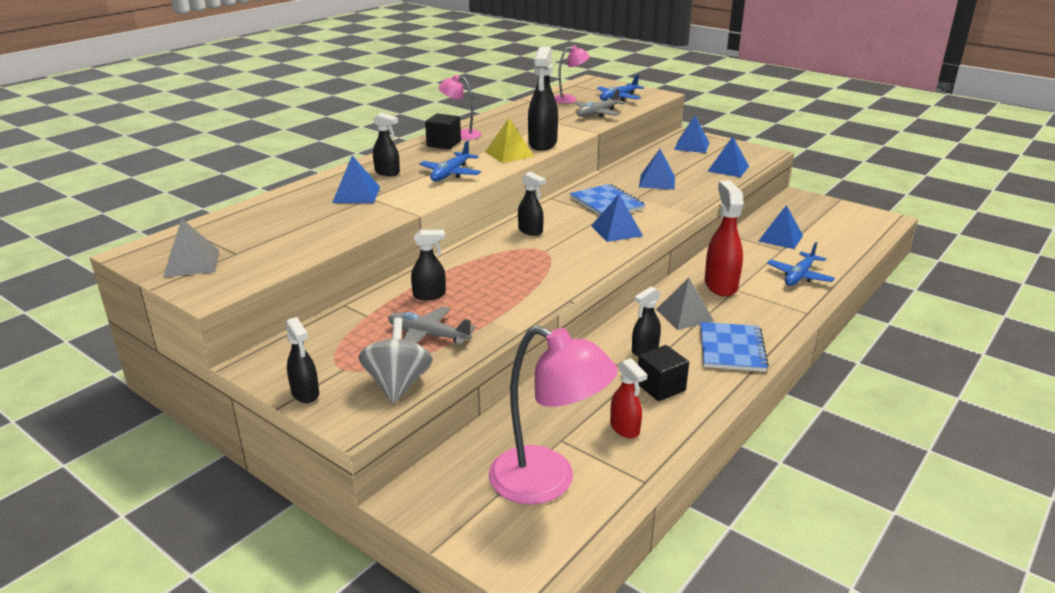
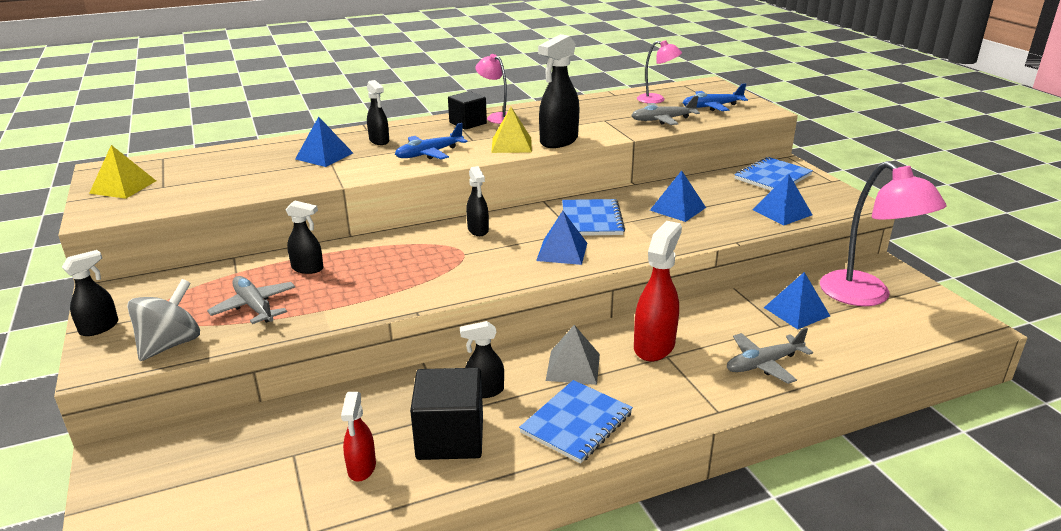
camera: 30 degrees right, 0 degrees up
grey pyramid [163,219,219,277] -> yellow pyramid [89,145,156,199]
black spray bottle [285,317,319,403] -> black spray bottle turned 135 degrees counterclockwise [62,250,118,336]
pink lamp [489,325,618,505] -> pink lamp moved to [820,161,947,306]
black cube [638,345,689,401] -> black cube [410,368,483,460], size x1.52
blue pyramid [674,116,709,153] -> blue notebook [734,157,813,191]
blue plane [767,242,835,286] -> grey plane [727,327,813,384]

